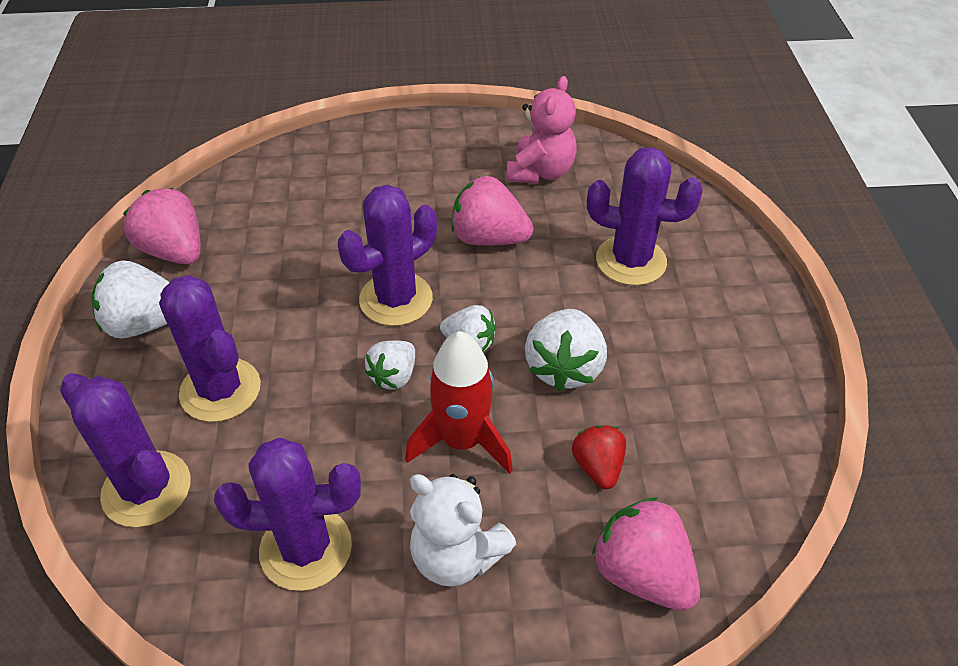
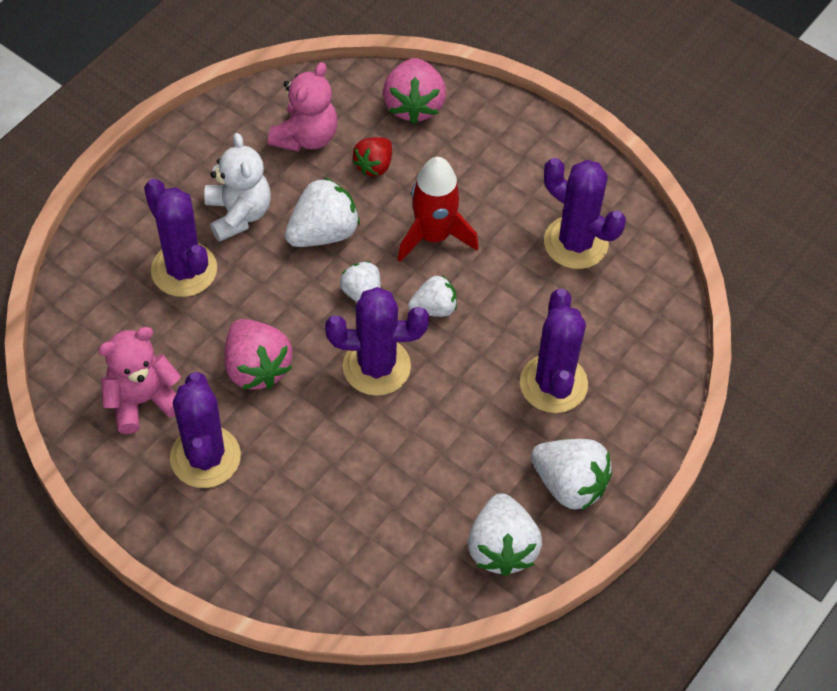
camera: 140 degrees left, 10 degrees up
purple cactus [60,373,191,527] -> purple cactus moved to [170,372,241,488]
pink strawberry [123,188,201,264] -> white strawberry [468,493,542,576]
white teddy bear [410,474,517,587] -> white teddy bear moved to [204,133,271,242]
none -> pink teddy bear [268,62,338,152]

